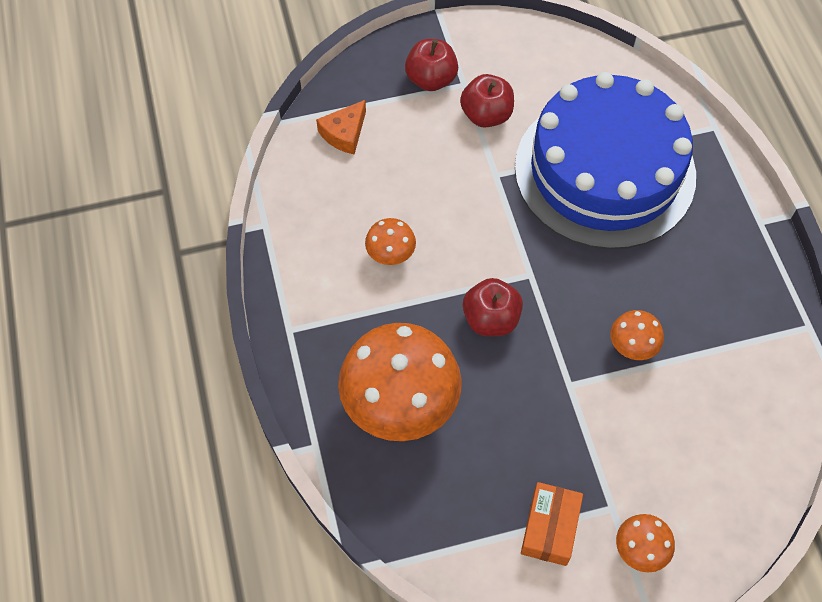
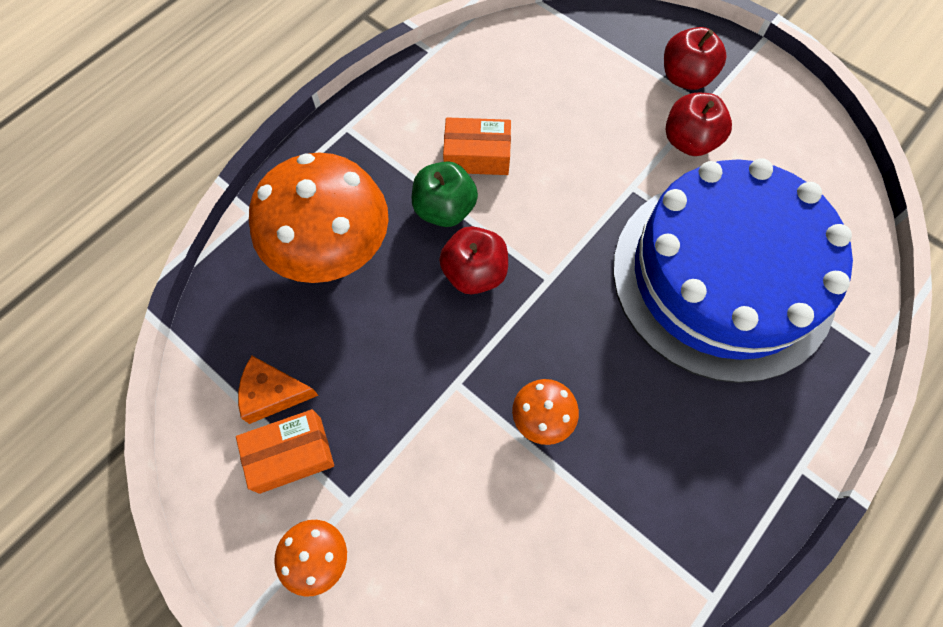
camera: 55 degrees right, 5 degrees up
orange cheese [316,100,366,155] -> orange cheese moved to [238,356,319,424]
orange mushroom [365,218,416,265] -> orange box [443,117,511,175]
none -> green apple [412,161,478,227]

